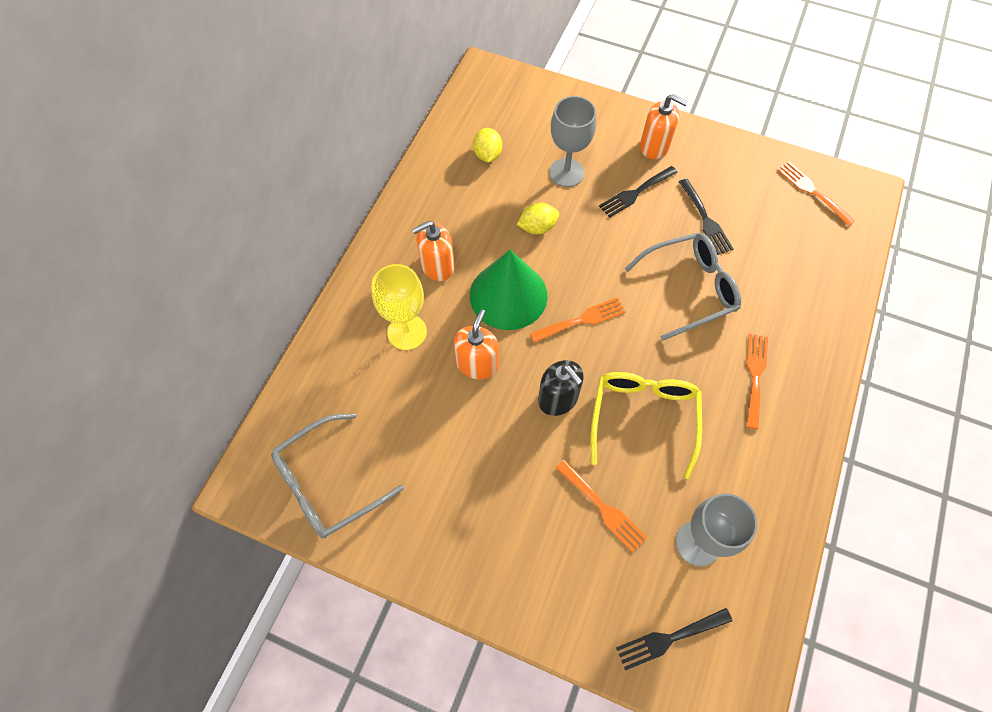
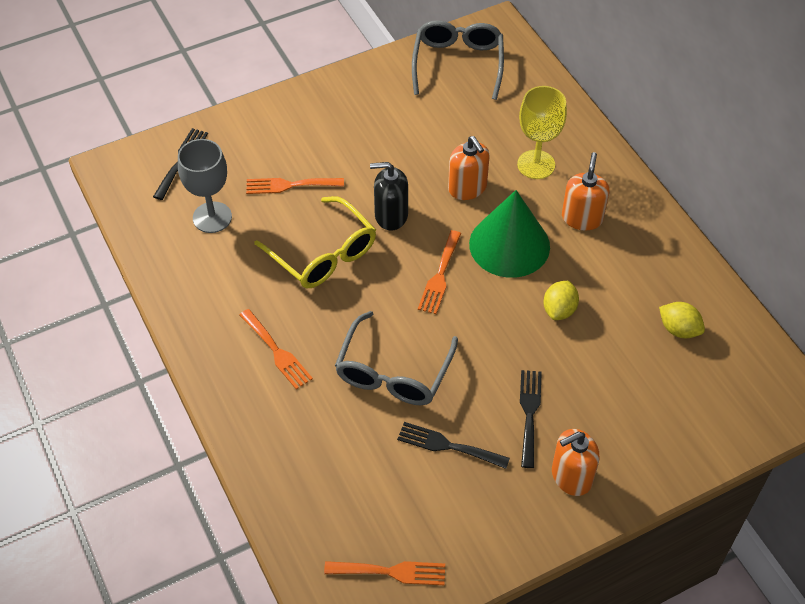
camera: 130 degrees right, 10 degrees down
grey goblet [549,96,596,187] -> none

